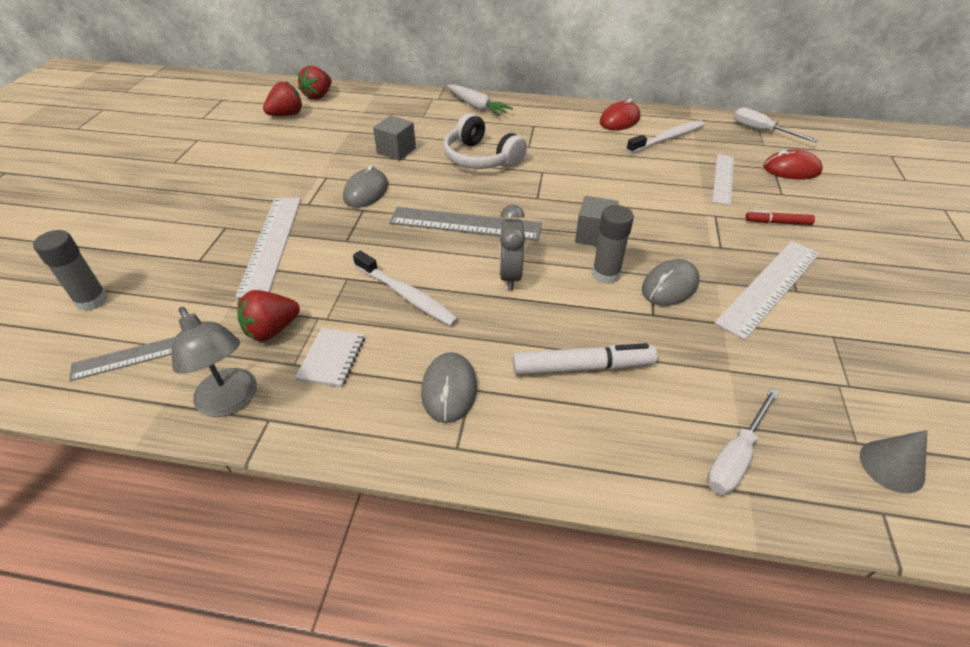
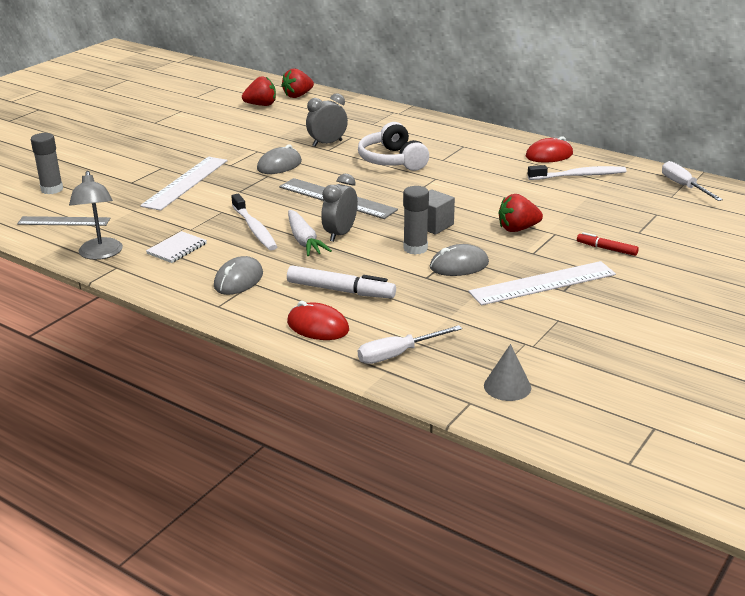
camera: 25 degrees right, 15 degrees down
red strawberry [237,290,300,341] -> red strawberry moved to [499,194,543,232]
grey cube [373,115,416,161] -> grey clock [306,93,348,146]
white carrot [447,84,513,116] -> white carrot moved to [288,210,332,256]
white ruler [712,154,734,206] -> none
red mouse [763,149,823,180] -> red mouse moved to [287,301,349,340]

